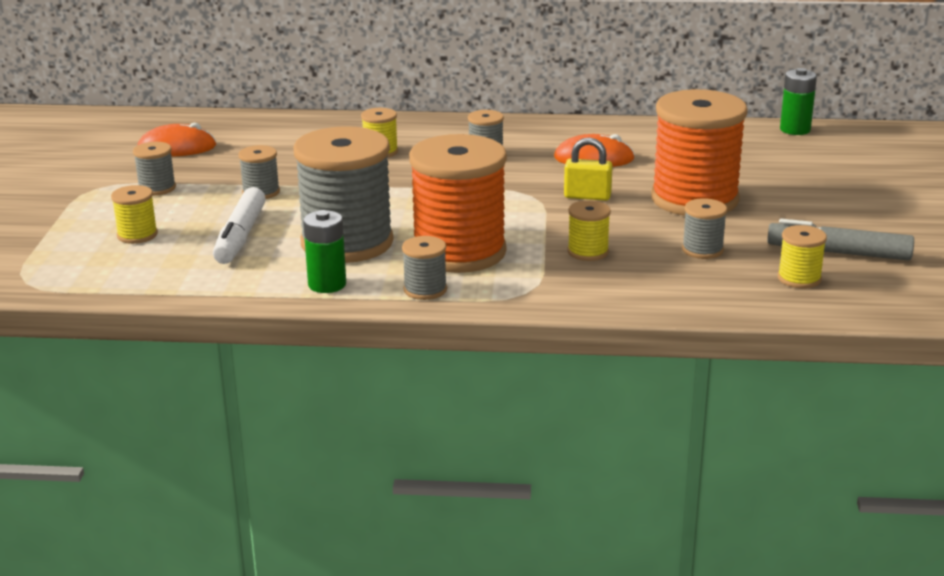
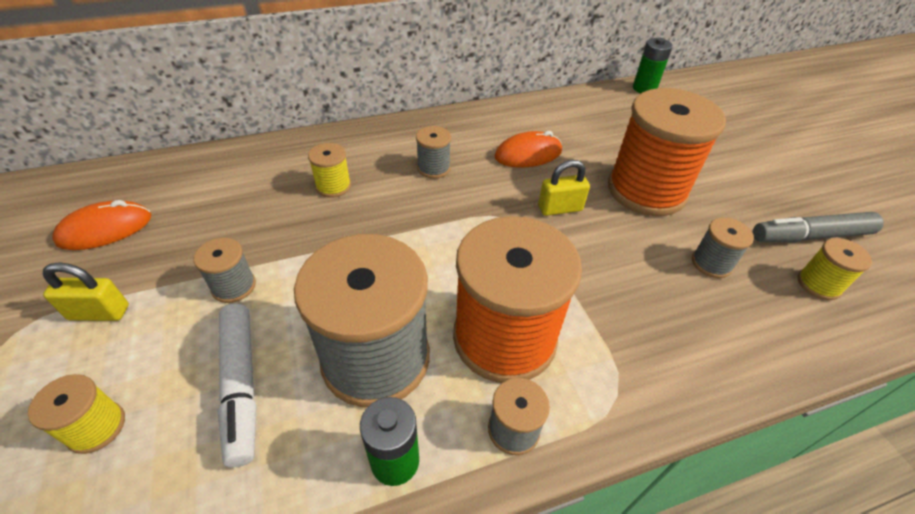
camera: 25 degrees left, 20 degrees up
grey spool [133,142,176,196] -> yellow padlock [43,262,129,321]
yellow spool [567,200,611,261] -> none

